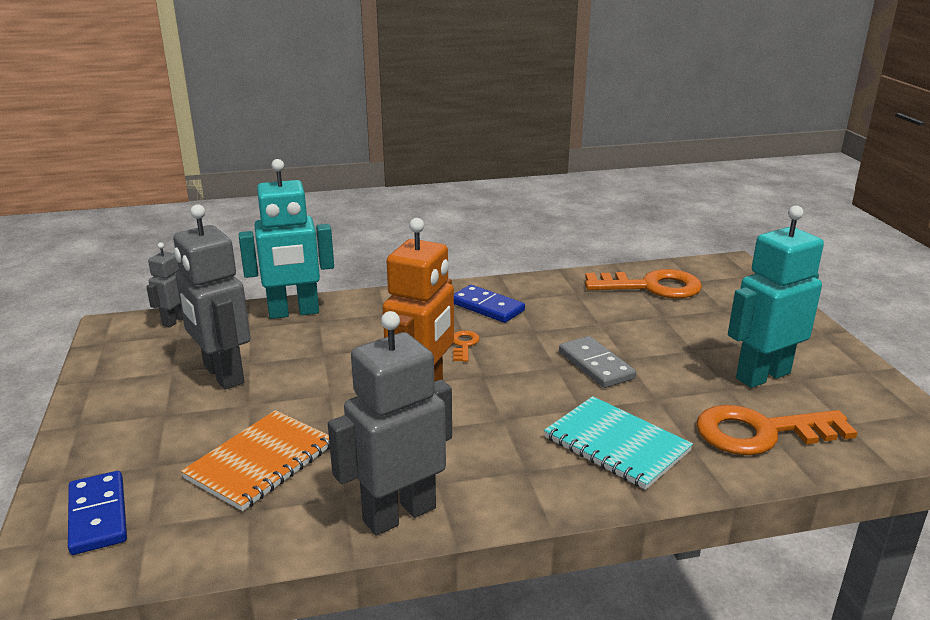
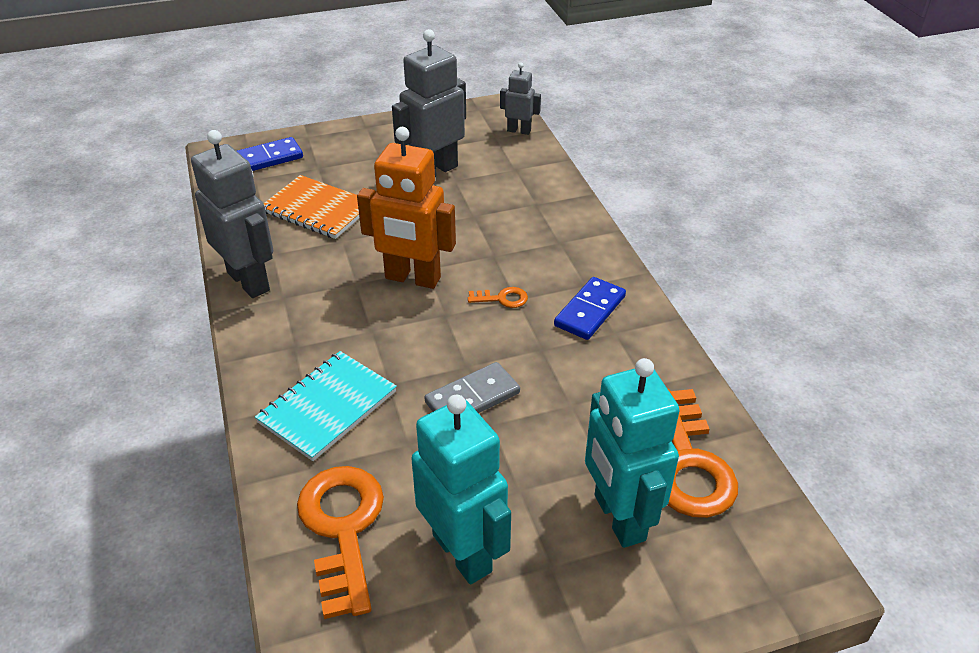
camera: 85 degrees right, 15 degrees up
turquoise robot [239,159,334,319] -> turquoise robot moved to [585,358,680,548]

